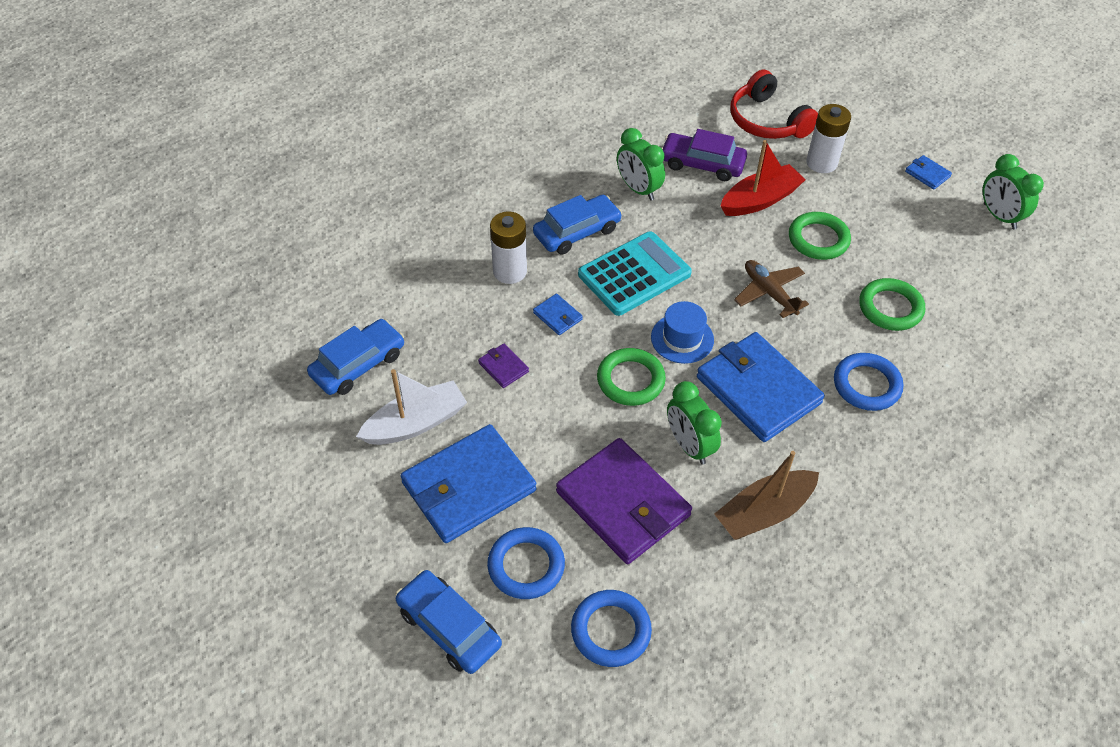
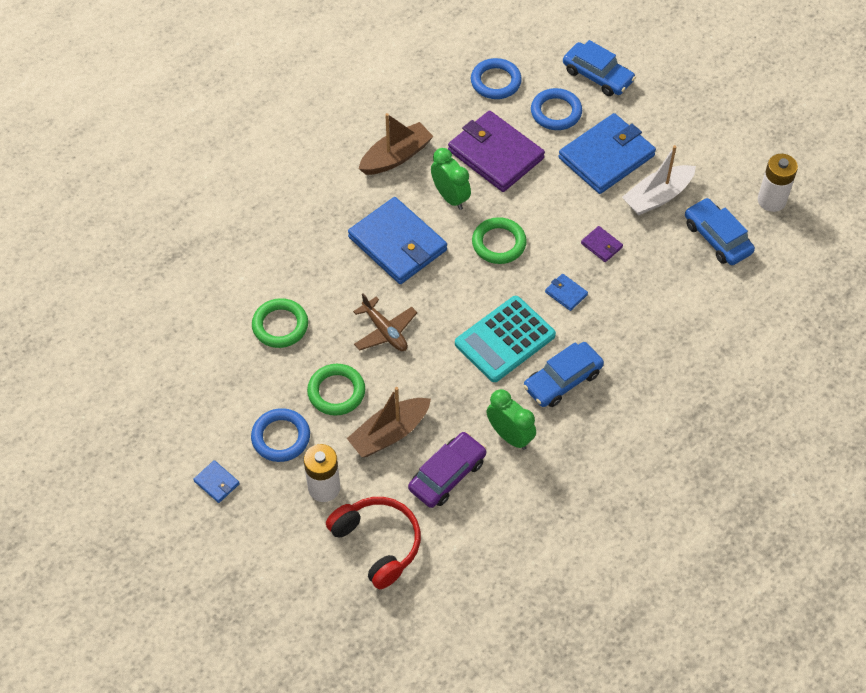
camera: 175 degrees right, 5 degrees up
blue car [307,319,404,395] -> blue car turned 105 degrees clockwise [685,198,755,265]
white battery [490,211,527,284] -> white battery moved to [758,154,798,212]
blue hat [651,301,714,364] -> none
purple car [661,129,747,181] -> purple car turned 60 degrees counterclockwise [408,432,486,508]
red boat [721,140,806,216] -> brown boat [347,387,431,457]
blue ring [834,353,903,411] -> blue ring moved to [251,408,310,462]
green clock [983,154,1044,229] -> none

